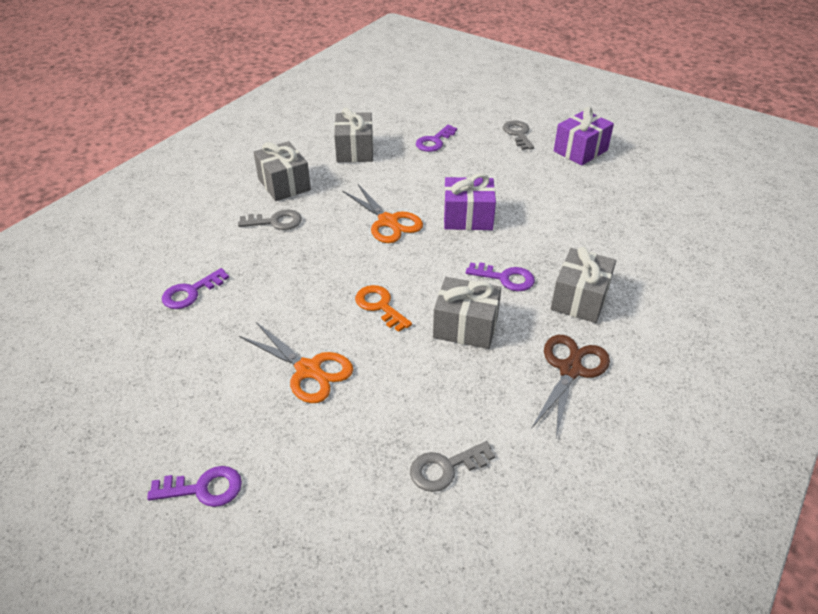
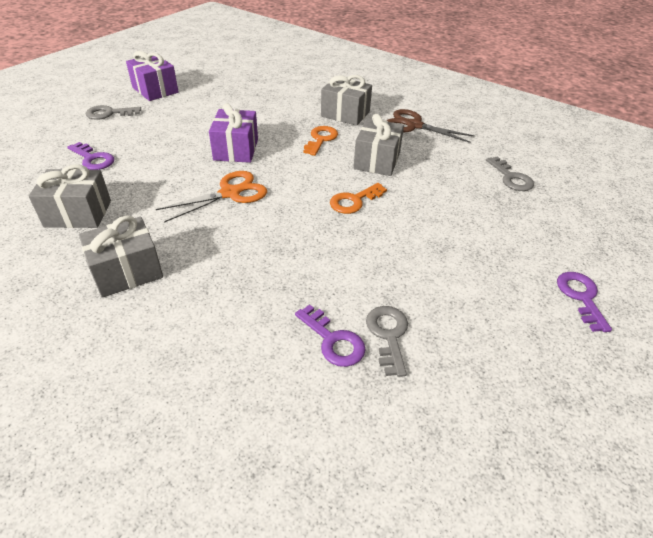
camera: 90 degrees left, 0 degrees up
grey key [238,210,302,230] -> grey key moved to [366,306,408,377]
orange scissors [239,322,353,403] -> none
purple key [466,262,535,291] -> orange key [304,126,338,156]

